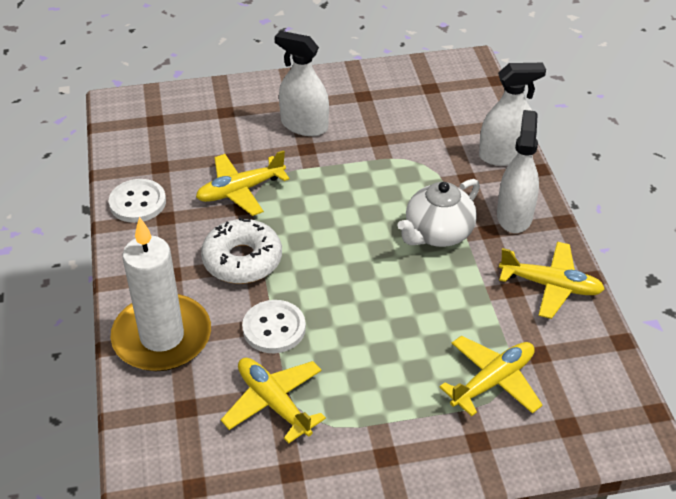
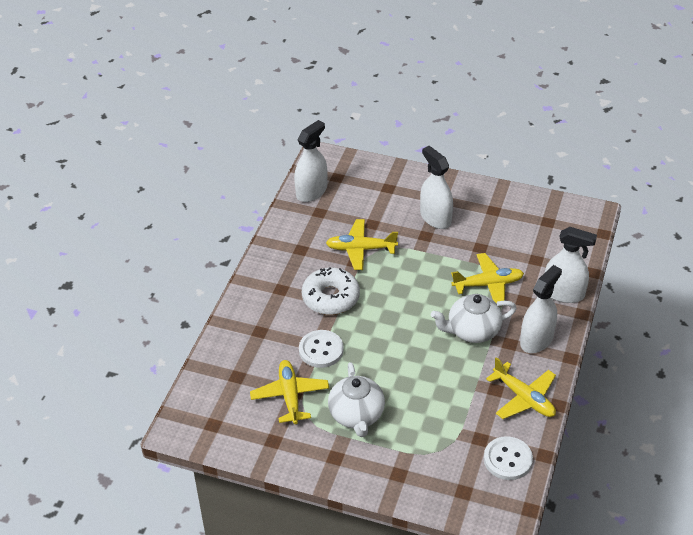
camera: 30 degrees right, 0 degrees up
white button [109,179,166,223] -> white button moved to [484,436,533,480]
white candle [111,217,211,371] -> none
yellow plane [439,336,543,416] -> yellow plane moved to [451,253,524,304]
none -> white spray bottle [294,120,327,202]
none -> white teapot [328,362,385,437]

